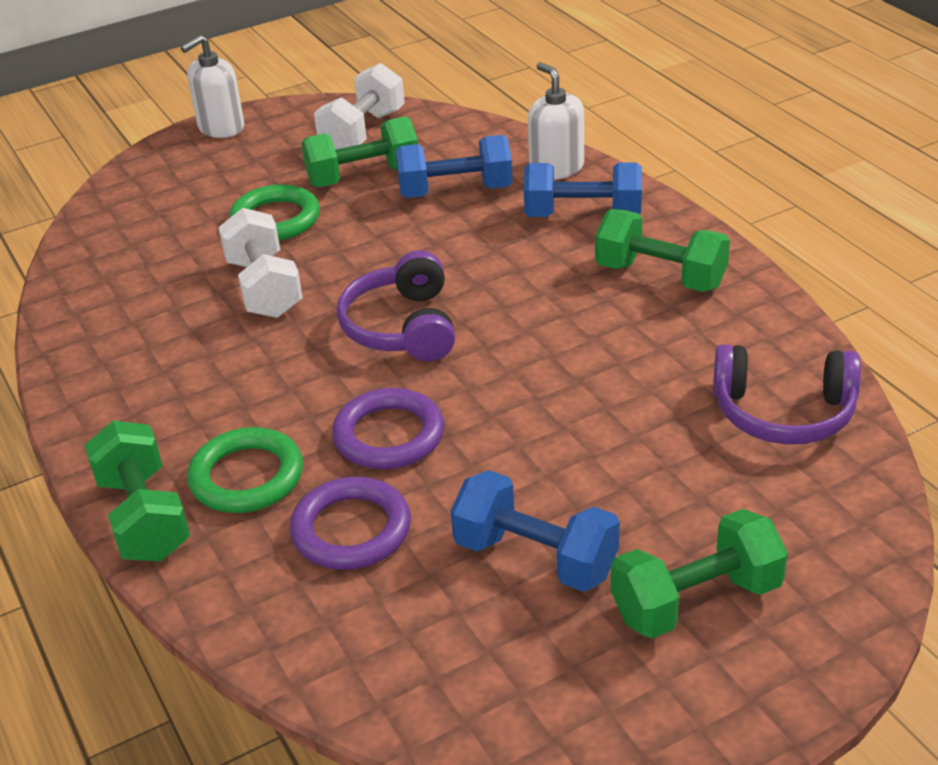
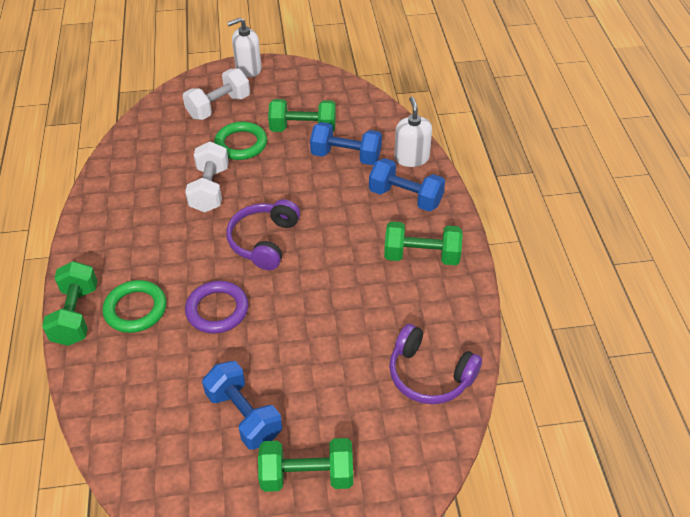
camera: 20 degrees right, 10 degrees up
purple ring [290,477,411,570] -> none
white dumbbell [314,63,405,150] -> white dumbbell moved to [183,68,250,120]
green dumbbell [595,209,730,292] -> green dumbbell turned 45 degrees counterclockwise [384,222,463,265]

